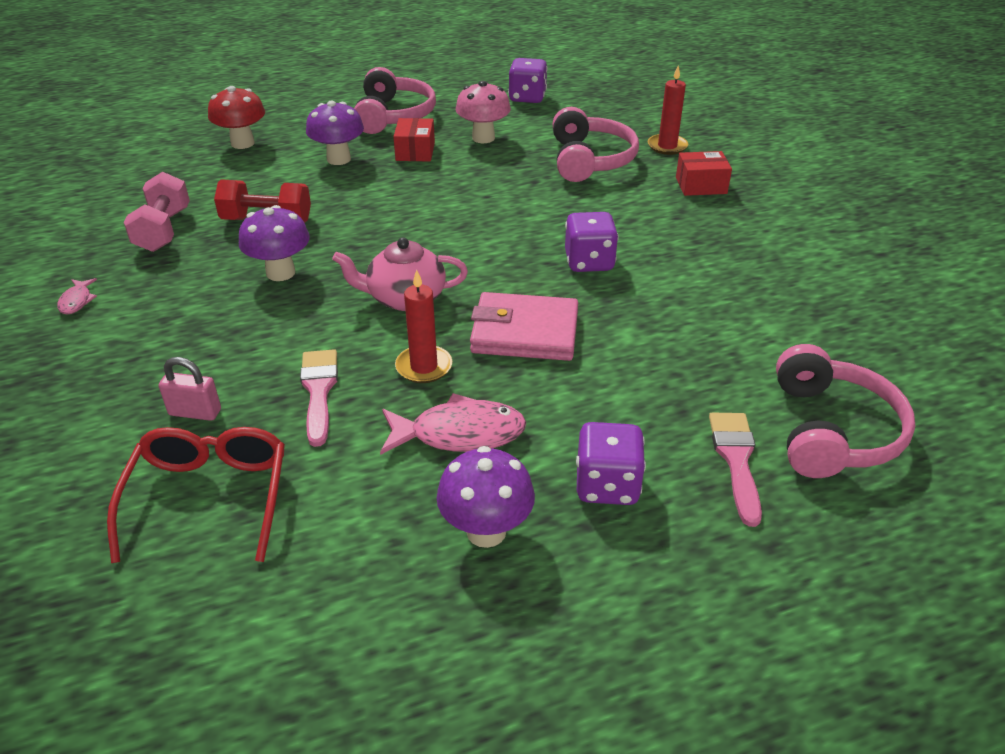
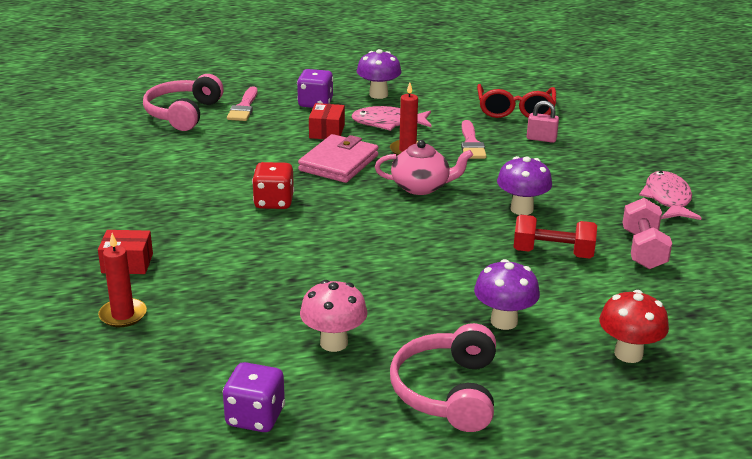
camera: 175 degrees left, 10 degrees down
pink fish [57,278,97,314] -> pink fish [639,171,701,220], size x2.02
red box [393,118,435,161] -> red box moved to [309,103,345,139]
pink wallet [470,292,578,361] -> pink wallet turned 75 degrees counterclockwise [298,134,379,183]
pink headphones [553,107,639,182] -> none
purple dice [565,212,619,272] -> red dice [252,162,294,209]

